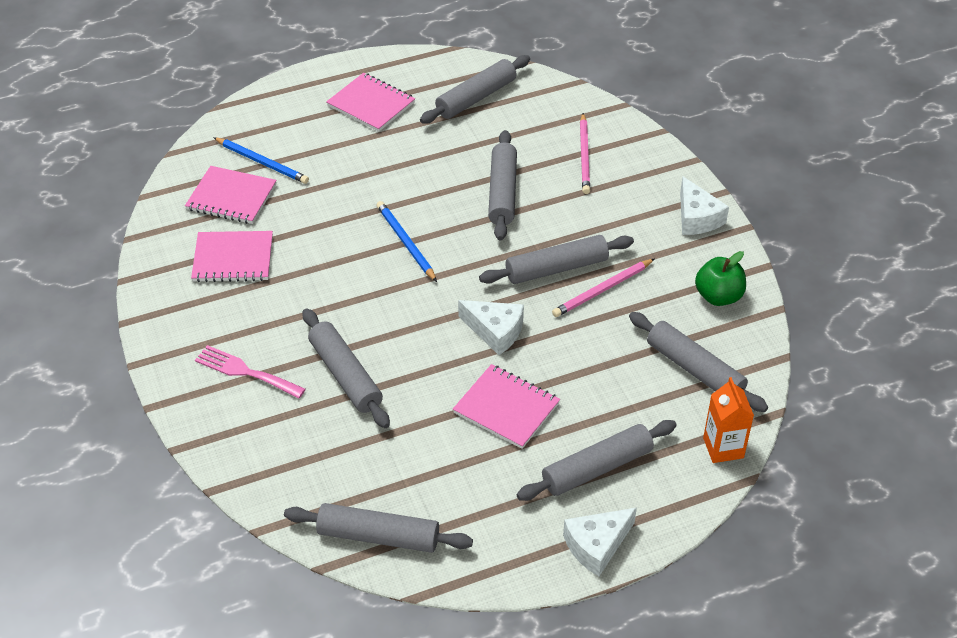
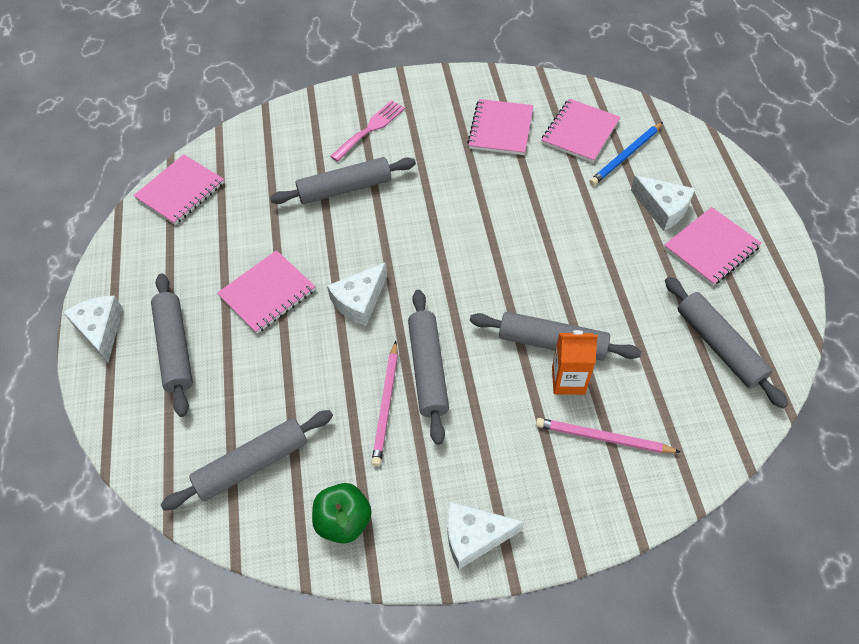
camera: 105 degrees right, 10 degrees up
grey rolling pin [284,503,473,553] -> pink notebook [133,154,224,225]
blue pencil [377,201,437,282] -> none
pink pencil [552,258,655,317] -> pink pencil turned 150 degrees counterclockwise [371,341,398,466]
orange carton [703,377,754,463] -> orange carton moved to [552,330,598,395]
none -> white cheese [631,175,695,231]

